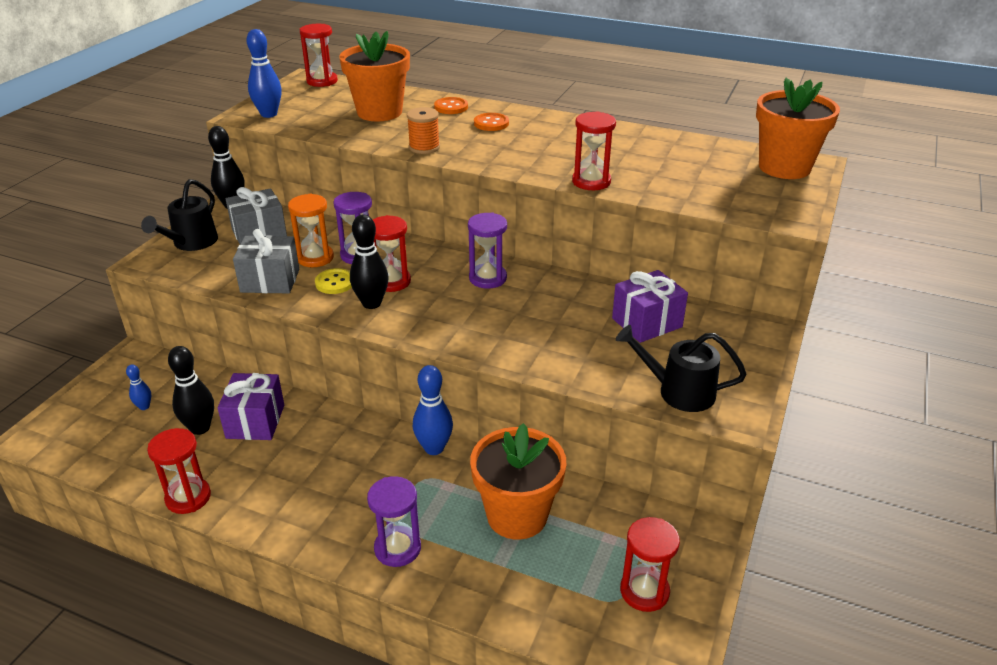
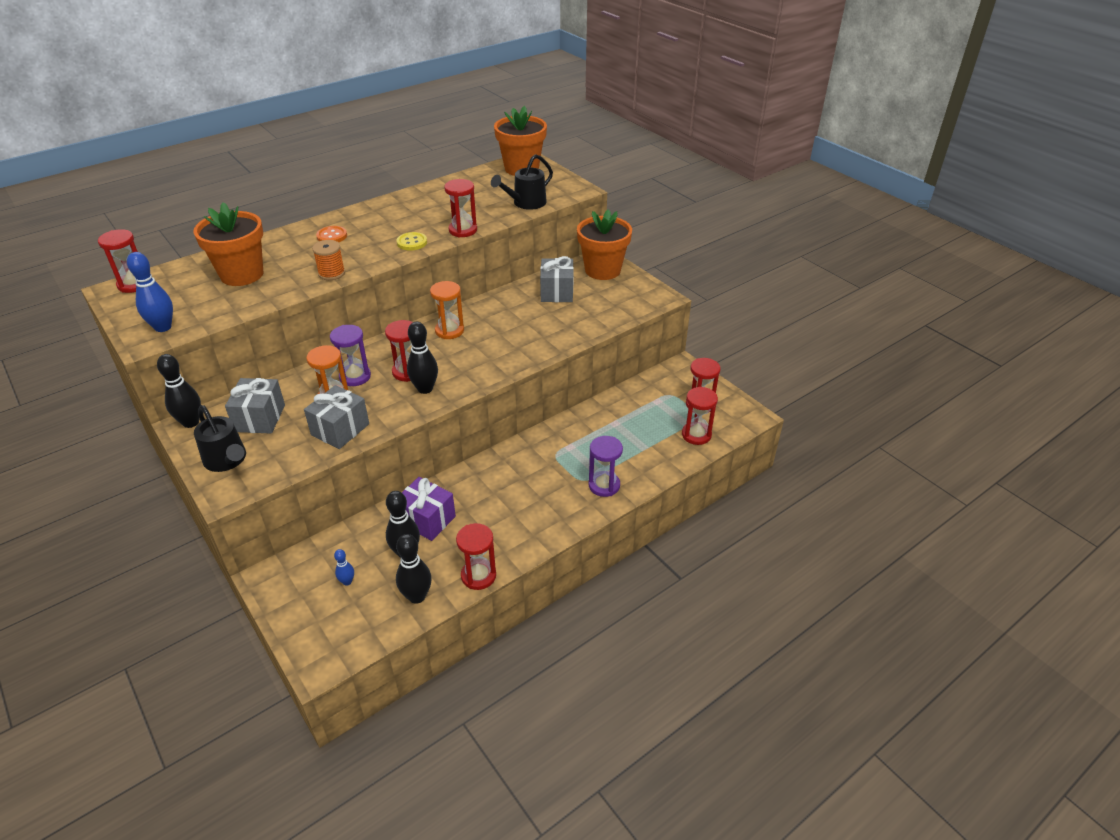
camera: 60 degrees left, 5 degrees up
yellow button [315,268,352,294] -> yellow button moved to [397,232,427,251]
blue bowling pin [413,365,453,455] -> none
orange button [434,97,468,114] -> none
purple hourglass [468,212,507,289] -> orange hourglass [430,281,464,339]
orange flower pot [470,423,566,540] -> orange flower pot moved to [577,209,632,280]
purple gift [612,270,688,343] -> grey gift [540,256,574,302]
black watering can [616,325,747,412] -> black watering can moved to [491,154,553,210]
none -> black bowling pin [396,534,432,604]
none -> red hourglass [682,387,718,445]

